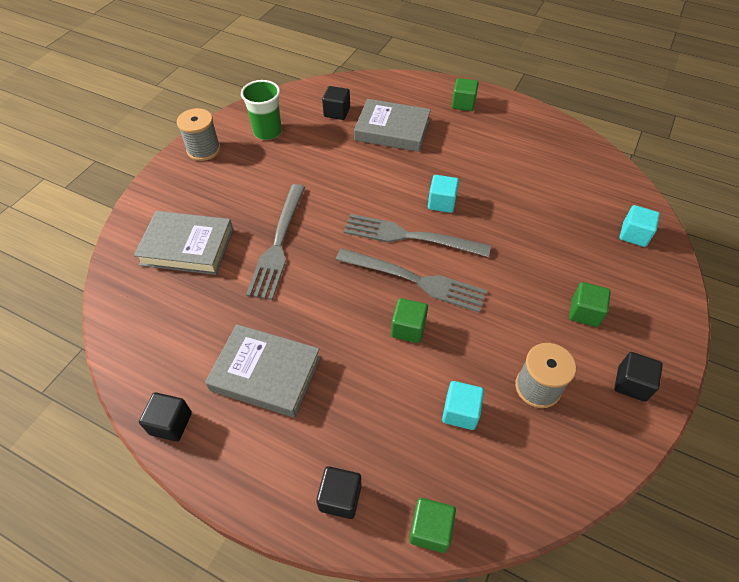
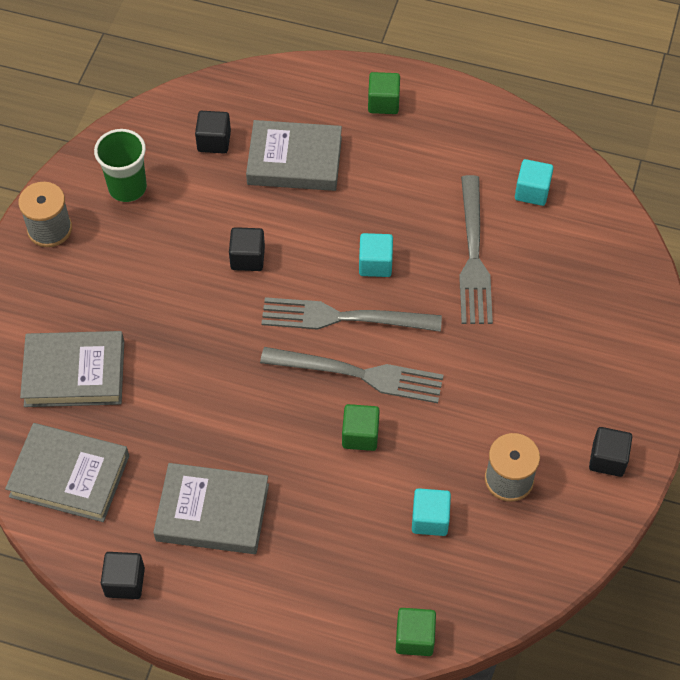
camera: 10 degrees left, 5 degrees up
grey fork [246,184,305,300] -> grey fork moved to [459,175,493,324]
black cube [316,466,362,519] -> black cube moved to [229,227,265,271]
green cube [569,282,611,327] -> none
turquoise cube [619,205,660,247] -> turquoise cube moved to [515,159,554,206]
none -> grey book [5,423,129,522]

